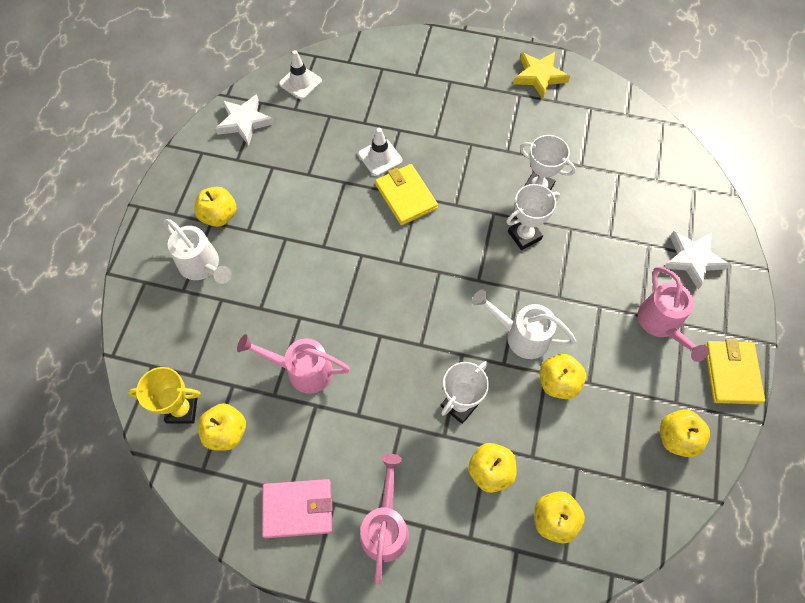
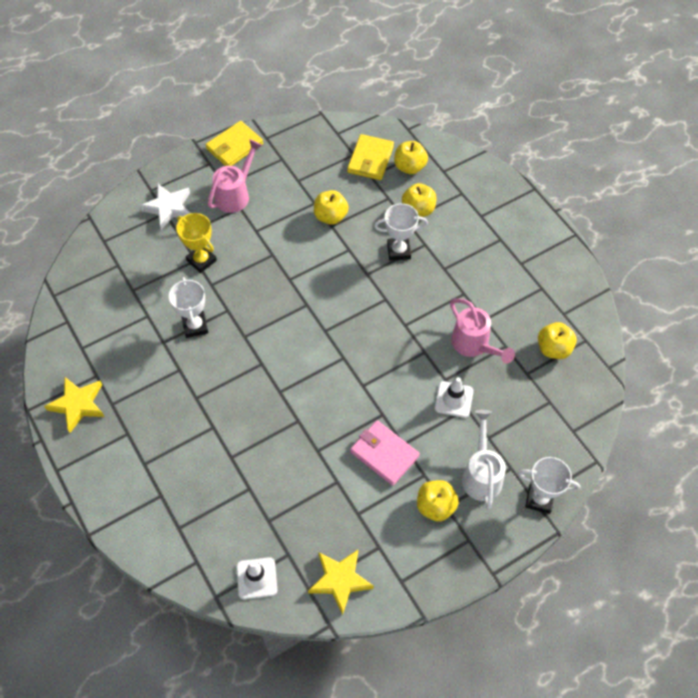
camera: 135 degrees left, 5 degrees down
yellow trophy [128,367,201,424] -> yellow trophy moved to [176,213,217,273]
white star [215,94,274,146] -> yellow star [308,550,374,615]
pink wallet [262,479,333,538] -> pink wallet moved to [350,420,420,486]
white traffic cone [358,128,403,176] -> white traffic cone moved to [435,377,474,418]
pink watering can [360,454,409,585] -> none
yellow wallet [375,164,438,225] -> yellow wallet moved to [347,134,394,180]
white watering can [472,289,576,359] -> none
white trophy [506,184,560,250] -> white trophy moved to [518,457,580,514]
yellow apple [660,409,710,457] -> none

